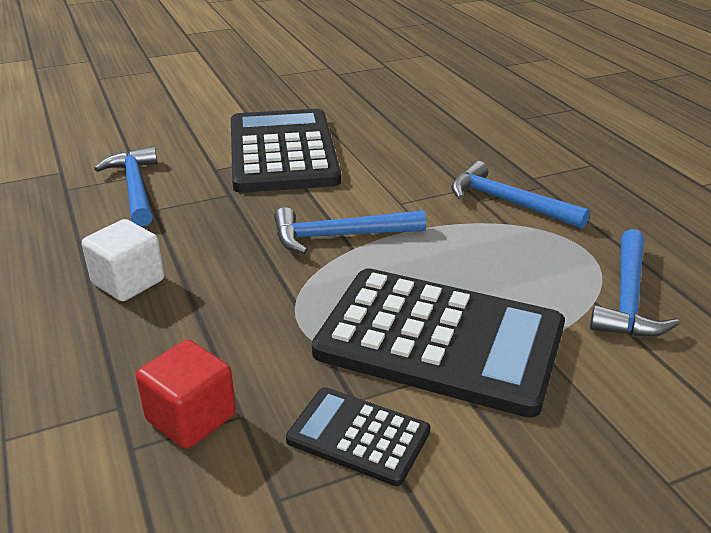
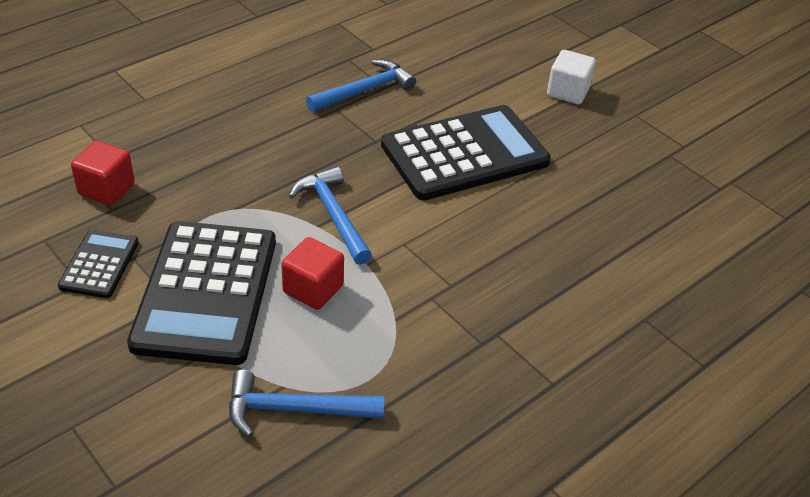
camera: 70 degrees right, 10 degrees up
white cube [82,219,164,301] -> white cube moved to [547,50,596,104]
blue hammer [451,161,590,229] -> none
none -> red cube [281,237,344,310]

